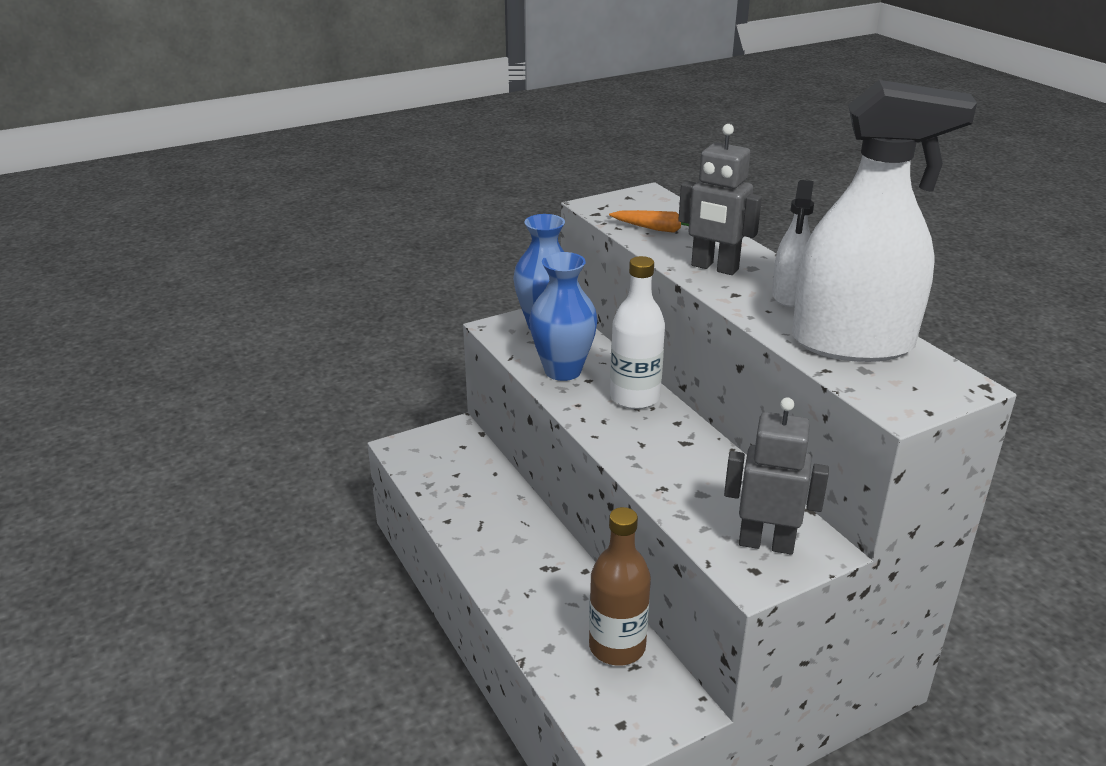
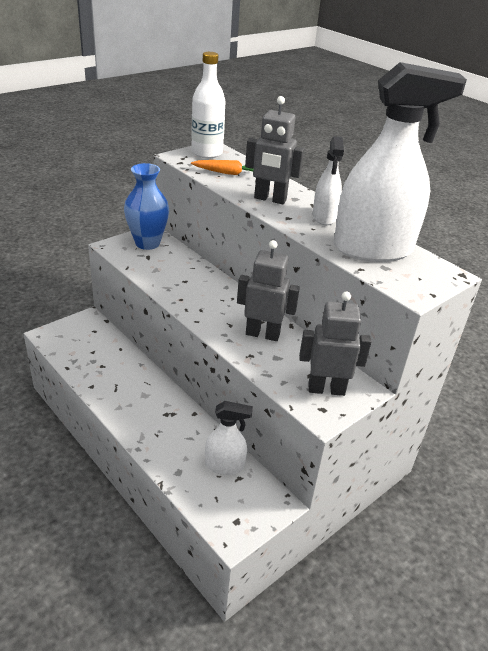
camera: 15 degrees left, 5 degrees up
blue vase [529,252,598,381] -> none
brown bottle [589,507,651,666] -> white spray bottle [205,401,253,475]
white bottle [610,256,665,409] -> white bottle moved to [191,52,226,158]
none -> grey robot [237,240,300,341]

